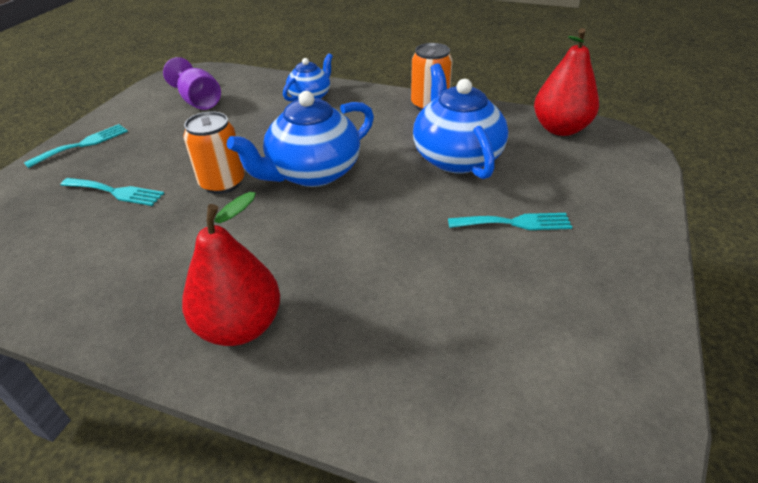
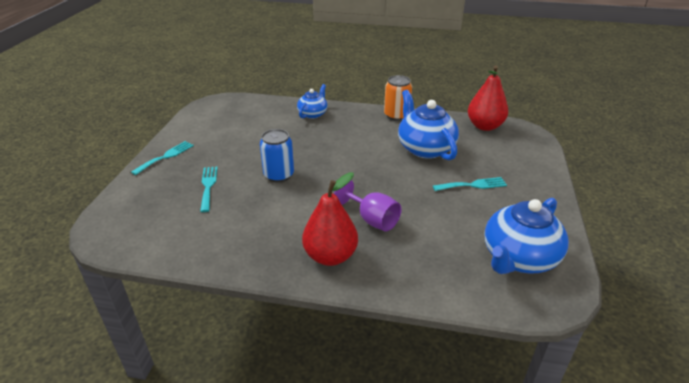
camera: 10 degrees left, 5 degrees down
turquoise fork [61,178,164,206] -> turquoise fork turned 105 degrees counterclockwise [200,167,218,212]
purple goblet [163,57,221,110] -> purple goblet moved to [334,180,401,231]
orange can [184,111,245,194] -> blue can [260,129,294,182]
blue teapot [227,91,374,187] -> blue teapot moved to [485,198,569,274]

